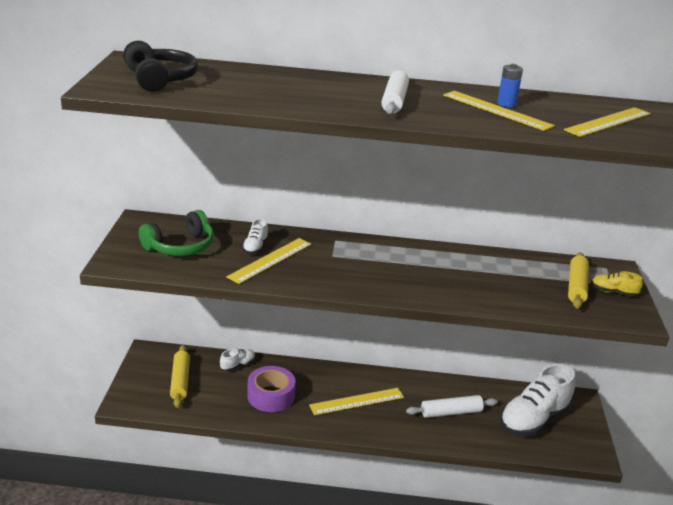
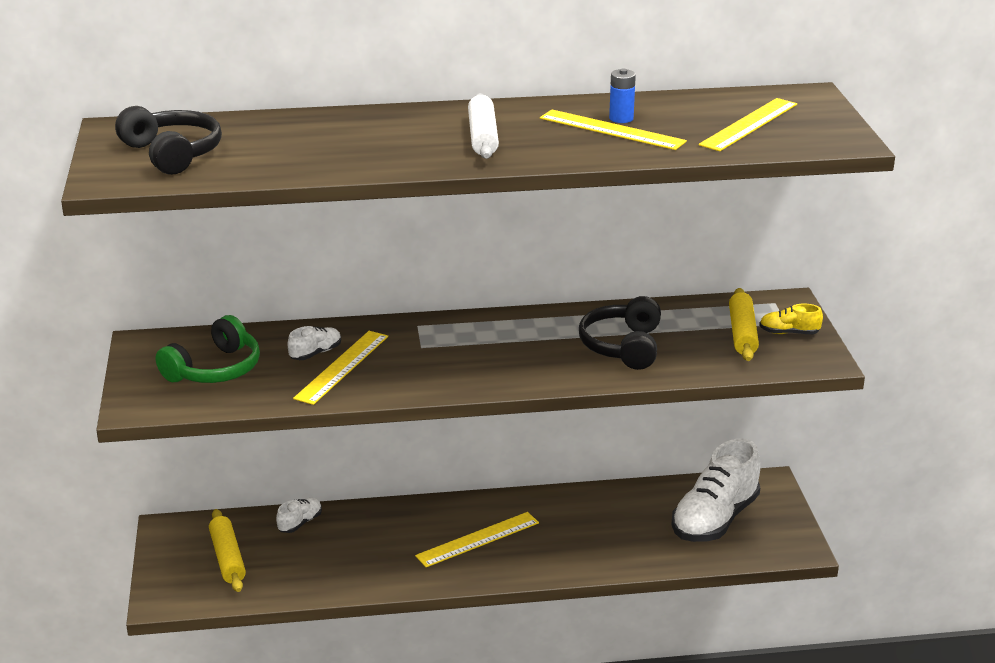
camera: 10 degrees left, 0 degrees up
white shoe [242,218,269,254] -> white shoe turned 135 degrees counterclockwise [288,326,341,360]
purple tape [247,366,296,412] -> none
white rolling pin [406,395,498,418] -> none
none -> black headphones [579,296,661,370]

